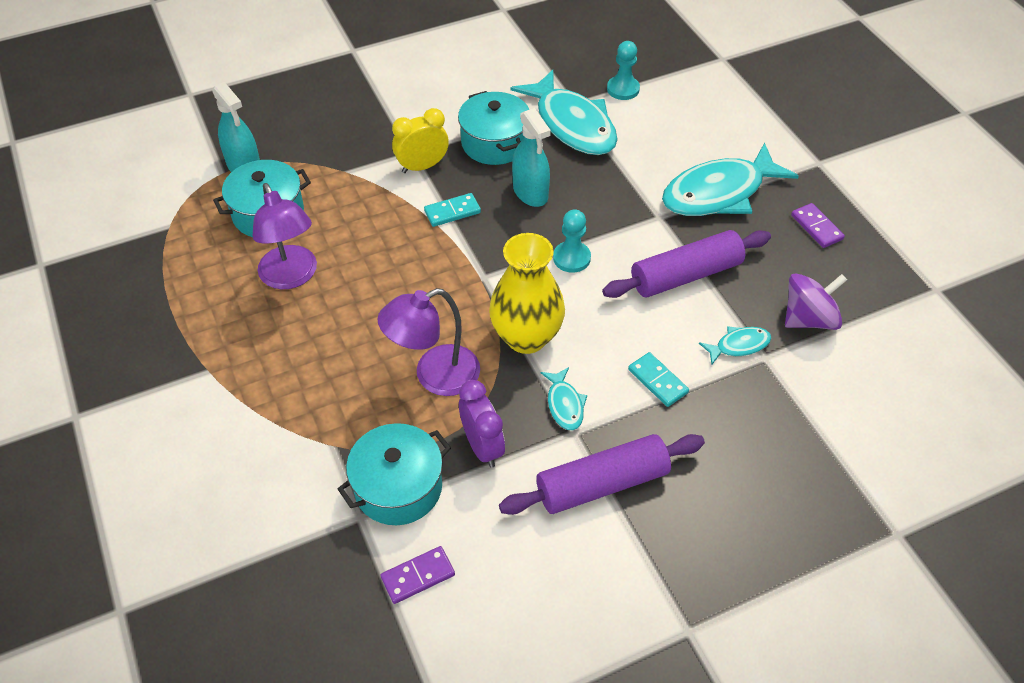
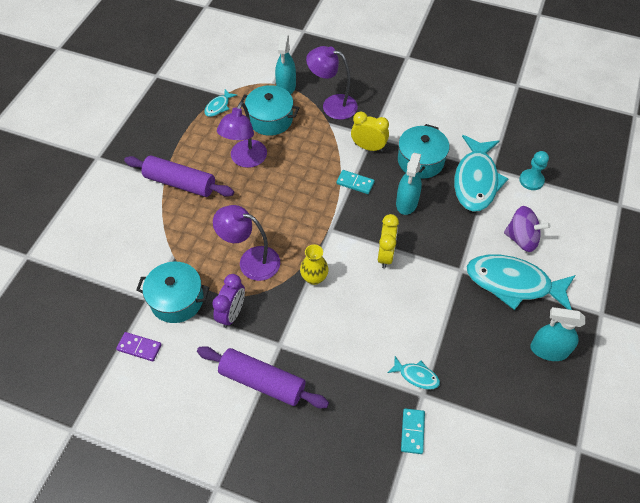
camera: 45 degrees right, 5 degrees up
yellow vase [489,233,565,354] -> yellow vase [300,244,329,285], size x0.57
turquoise fish [541,367,587,430] -> turquoise fish moved to [204,89,237,117]
turquoise pawn [553,209,591,273] -> yellow clock [378,214,399,268]
purple rolling pin [602,230,771,298] -> purple rolling pin moved to [124,156,234,197]
turquoise domino [628,352,689,407] -> turquoise domino moved to [401,408,425,454]
purple spinning top [785,273,847,330] -> purple spinning top moved to [504,206,550,252]
purple domino [791,203,845,248] -> turquoise spray bottle [530,307,585,361]
none -> purple lamp [306,46,358,120]

